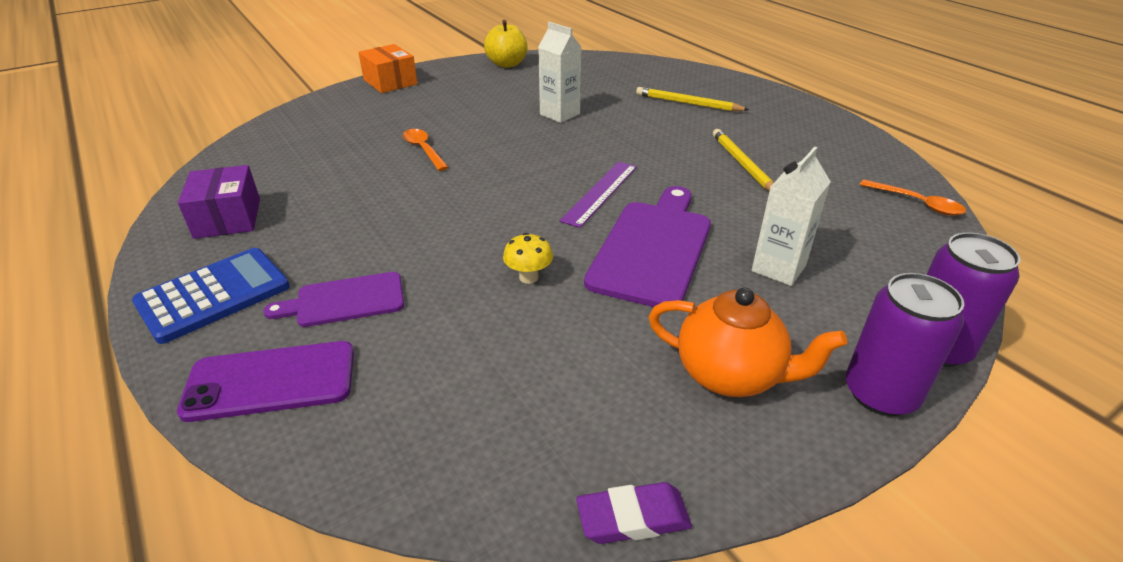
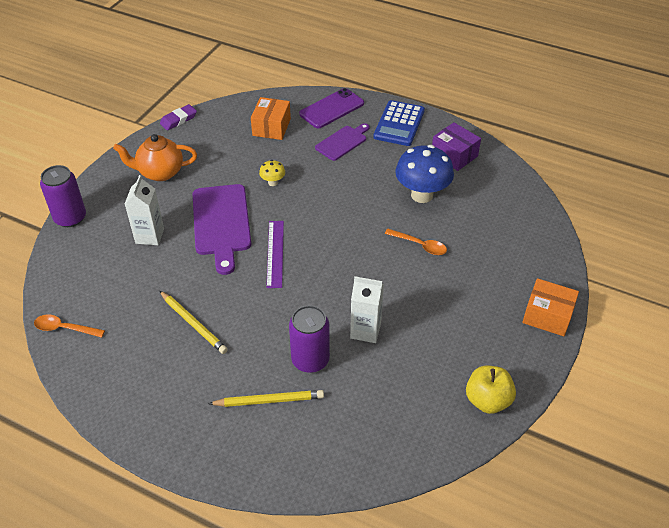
camera: 150 degrees right, 10 degrees up
purple can [846,273,964,416] -> purple can moved to [289,305,330,373]
none -> orange box [251,97,291,140]
none -> blue mushroom [395,145,454,203]

